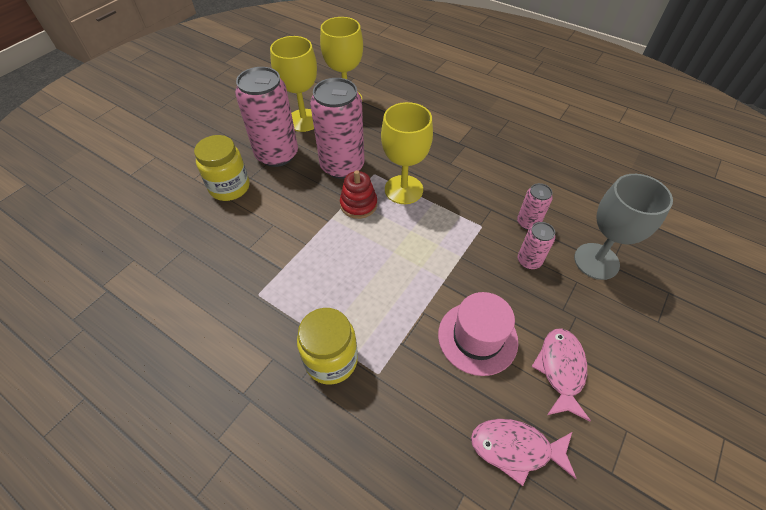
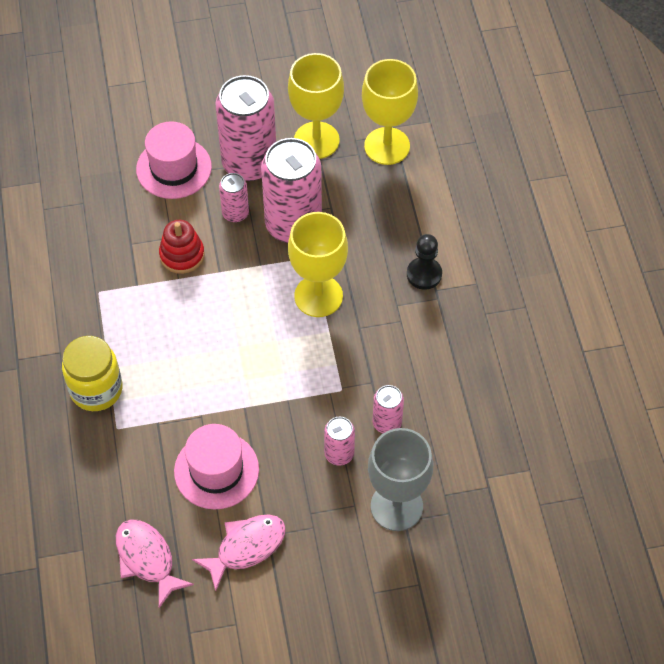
camera: 45 degrees right, 5 degrees up
yellow jar [194,135,249,201] -> pink hat [136,121,212,199]
red stacking toy [340,170,377,219] -> red stacking toy moved to [159,220,205,274]
none -> pink can [219,173,249,222]
none -> black pawn [407,234,442,290]

